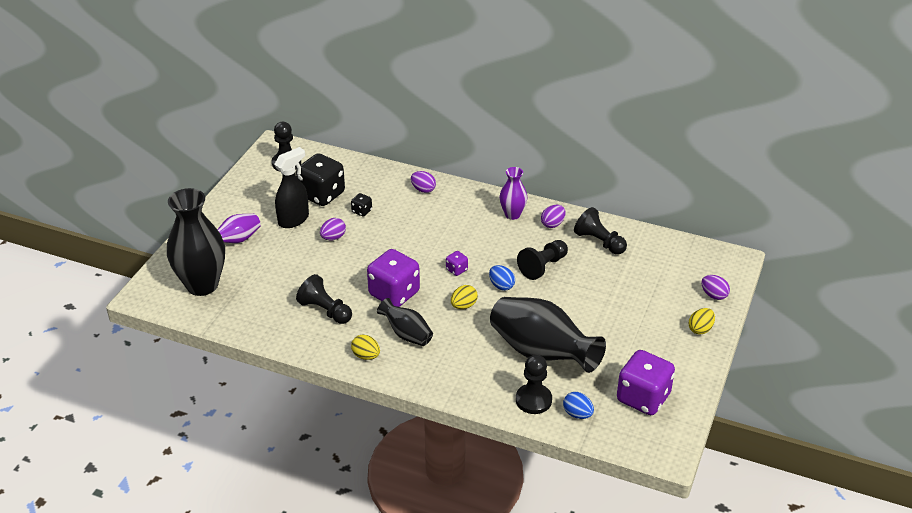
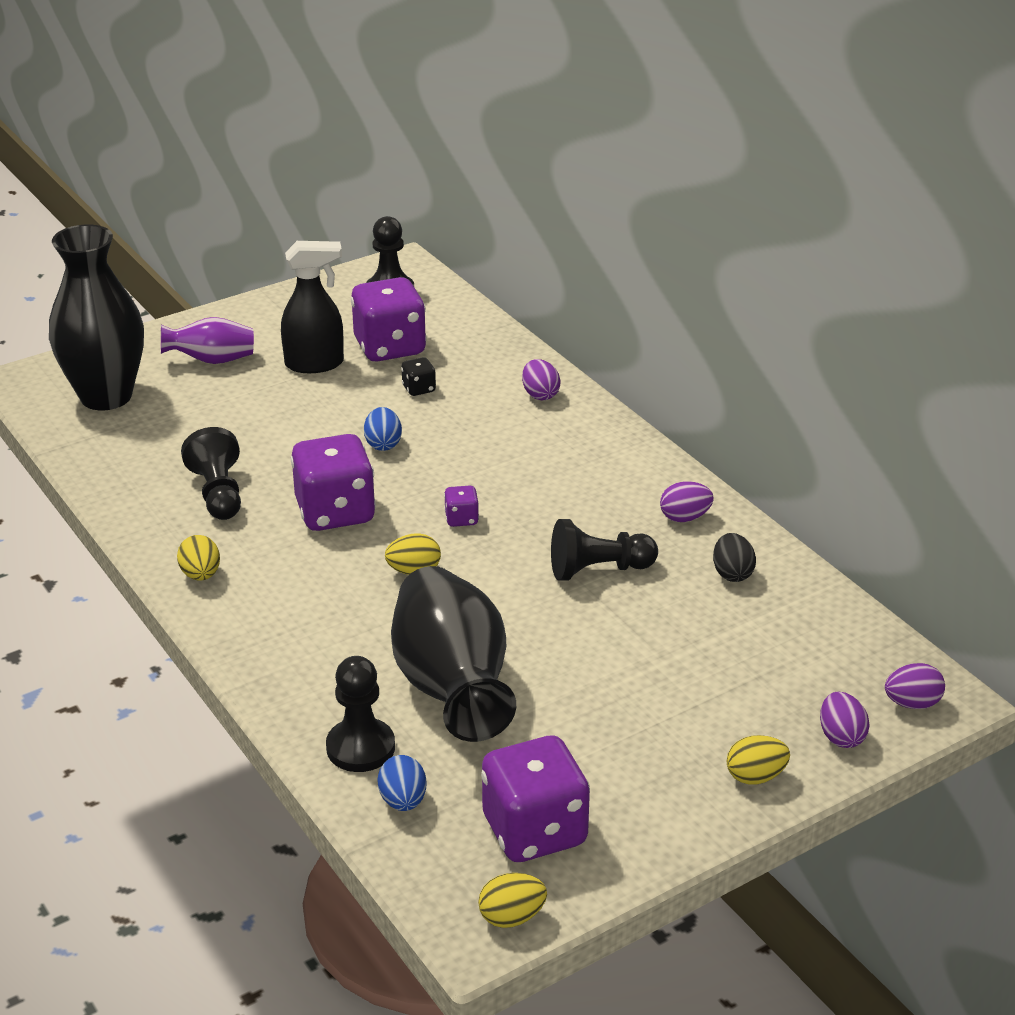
camera: 35 degrees right, 5 degrees down
black dice [296,153,345,206] -> purple dice [351,277,427,362]
purple egg [320,218,346,240] -> purple egg moved to [885,663,945,709]
black vase [377,298,433,346] -> none
blue egg [489,265,515,291] -> blue egg moved to [364,407,402,451]
purple vase [500,167,527,220] -> none
black pawn [574,207,627,254] -> black egg [713,533,756,582]
none -> yellow egg [478,873,547,928]

